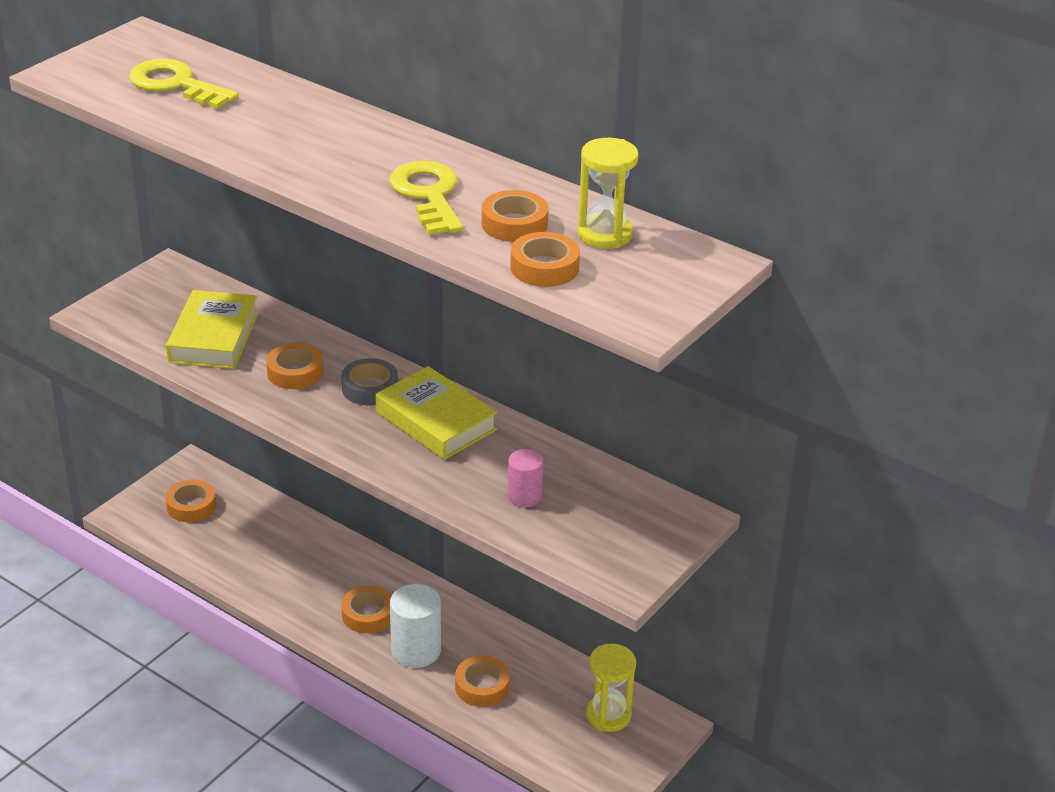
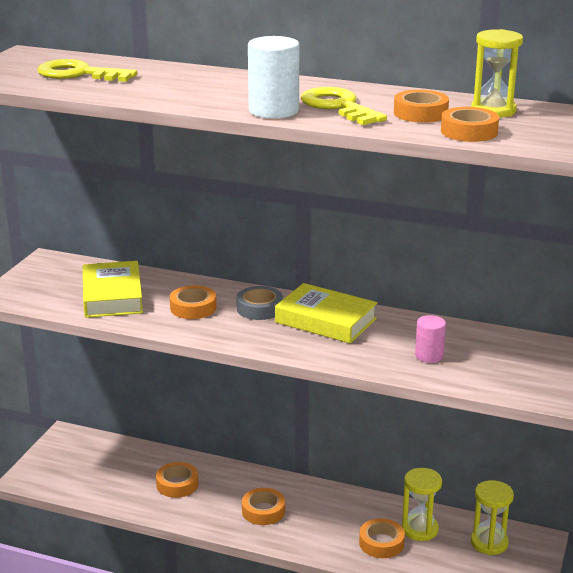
camera: 15 degrees left, 10 degrees down
orange tape [165,479,216,522] -> orange tape moved to [156,462,198,498]
white cylinder [390,584,441,668] -> white cylinder moved to [248,36,299,119]
none -> yellow hourglass [402,468,442,541]

